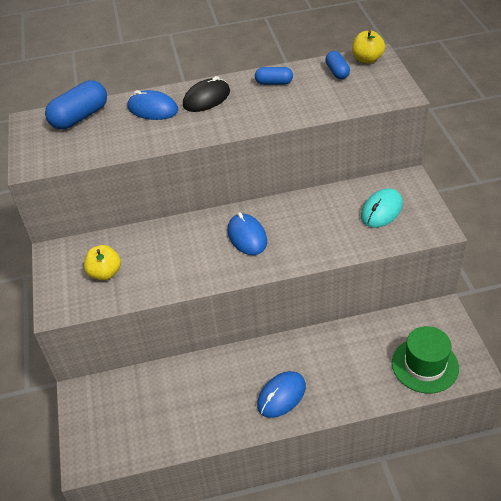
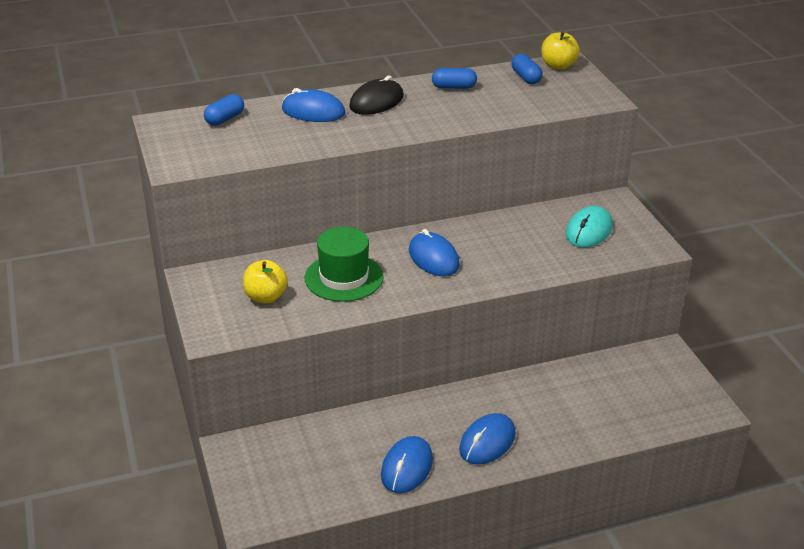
camera: 10 degrees left, 10 degrees down
blue capsule [45,80,107,129] -> blue capsule [204,94,244,126], size x0.57
green hat [392,326,459,394] -> green hat moved to [305,227,384,302]
none -> blue mouse [381,436,433,494]

